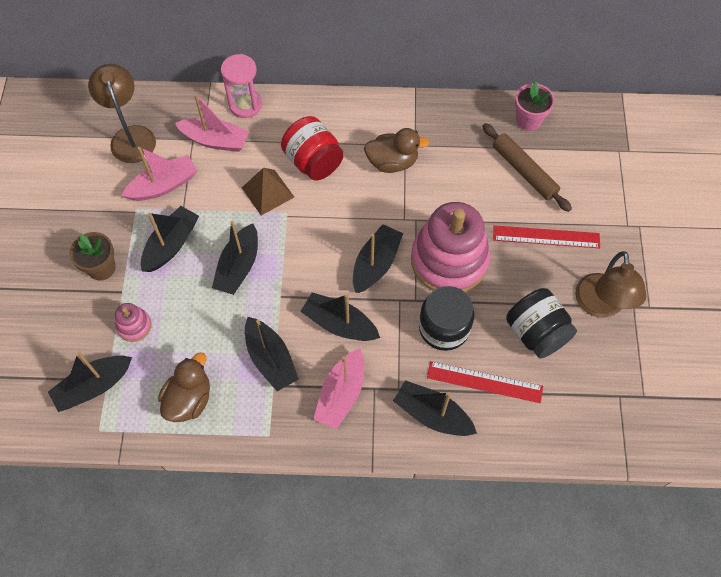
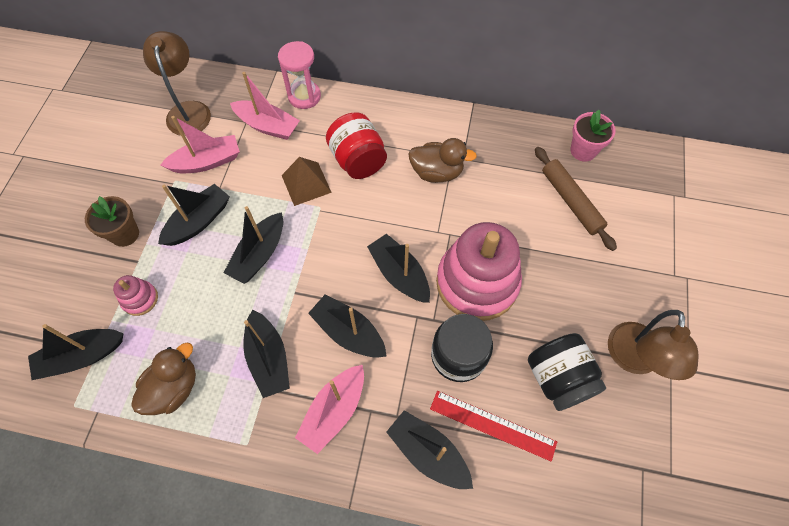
camera: 10 degrees right, 0 degrees up
black boat [353,224,403,293] -> black boat turned 75 degrees counterclockwise [367,234,430,303]
red ruler [493,225,600,248] -> none

